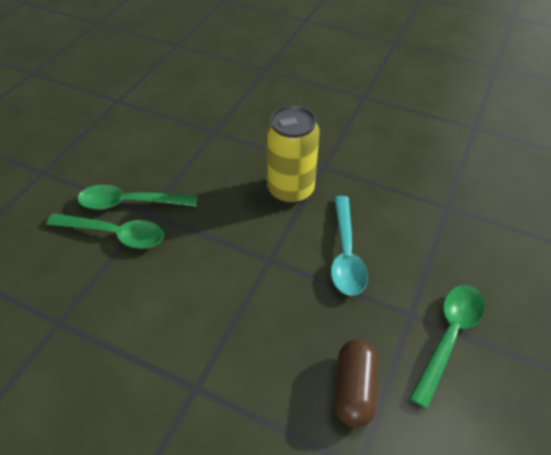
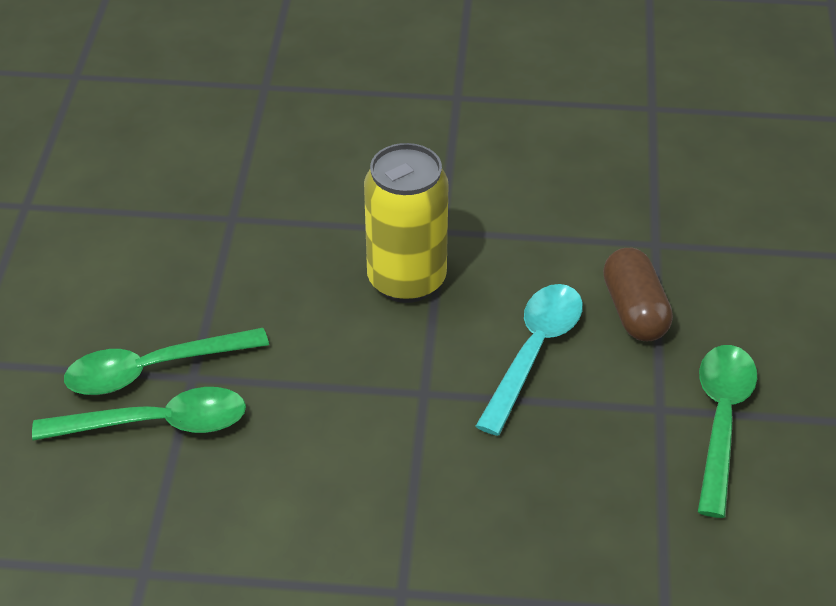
camera: 20 degrees left, 5 degrees down
turquoise spoon [331,196,368,296] -> turquoise spoon turned 135 degrees counterclockwise [476,284,583,436]
brown capsule [335,339,377,428] -> brown capsule moved to [603,248,673,341]

